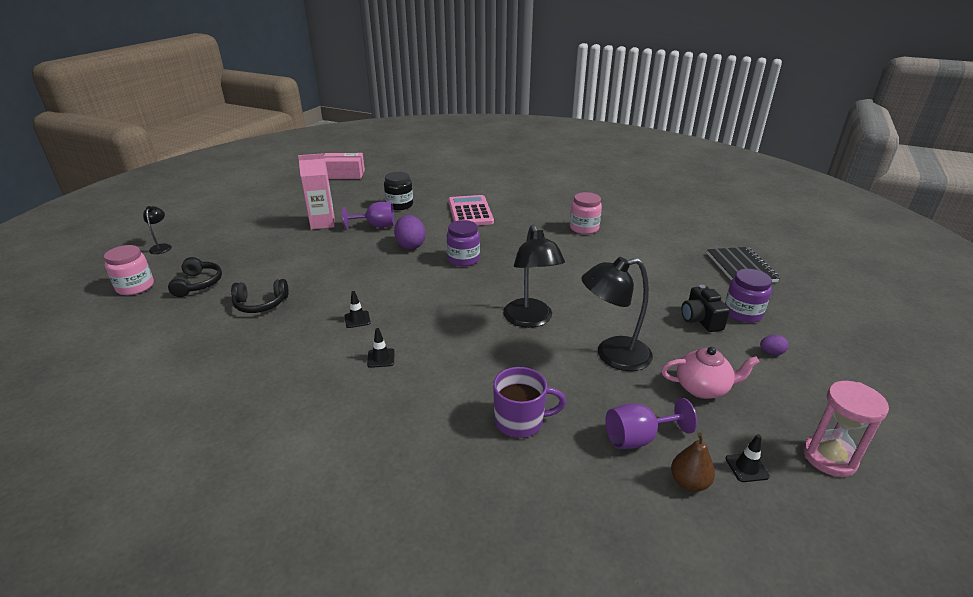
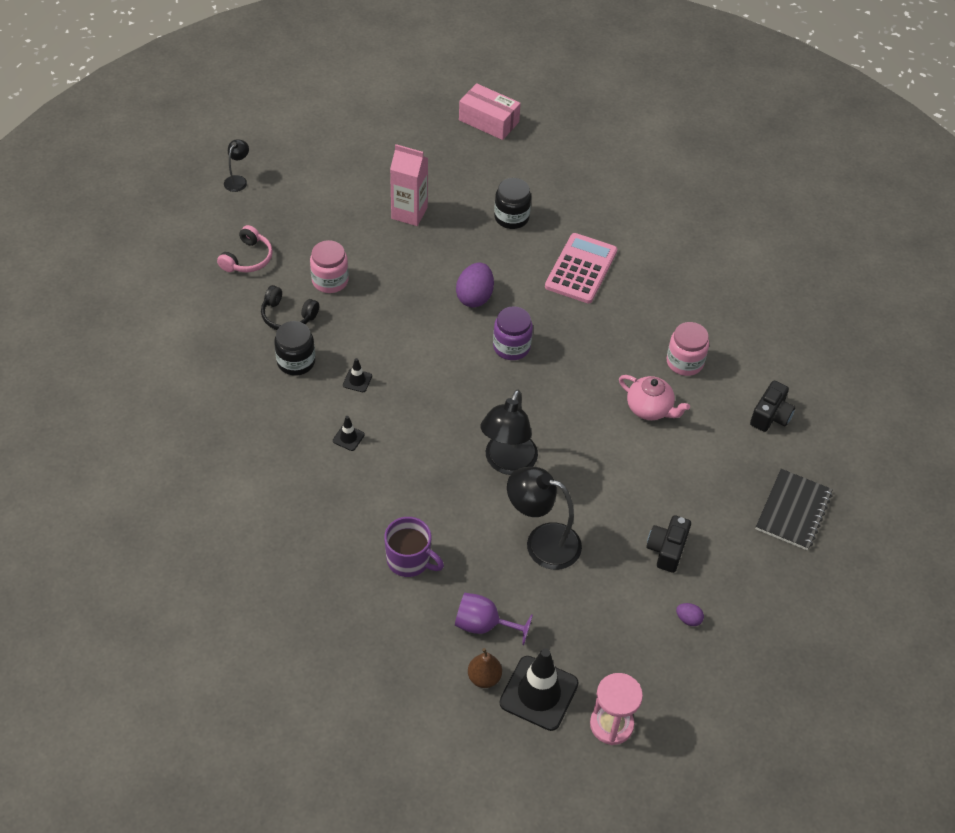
camera: 30 degrees right, 20 degrees up
pink jar [104,245,154,295] -> pink jar moved to [310,240,349,293]
black headphones [168,257,222,297] -> pink headphones [217,225,273,272]
purple goblet [342,202,395,228] -> none
pink teapot [661,347,760,399] -> pink teapot moved to [619,375,690,420]
purple jar [725,269,772,323] -> none
black traffic cone [725,434,770,482] -> black traffic cone [499,648,579,731], size x2.26
none -> black jar [274,321,315,376]
none -> black camera [750,381,795,432]

